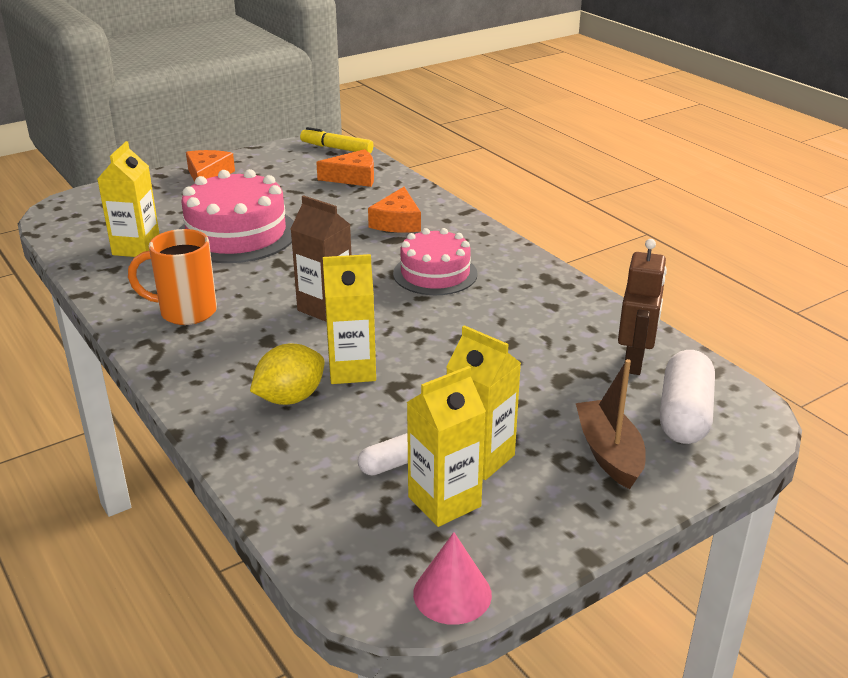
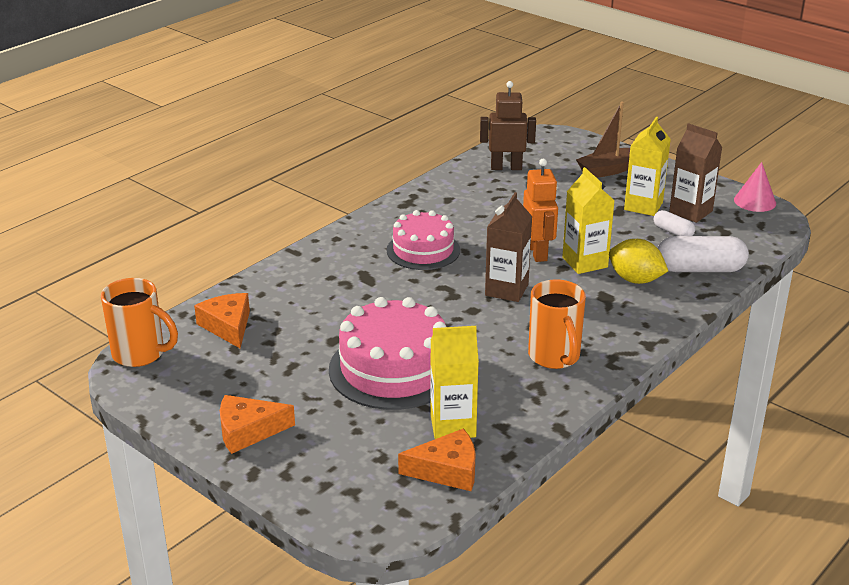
camera: 105 degrees left, 0 degrees up
yellow marker [300,127,373,154] -> orange mug [101,278,178,367]
orange cheese [368,187,421,233] -> orange cheese moved to [398,428,476,491]
yellow carton [407,366,486,527] -> brown carton [669,123,723,223]
white capsule [660,350,715,444] -> white capsule moved to [658,236,749,272]
none -> orange robot [523,159,558,262]

